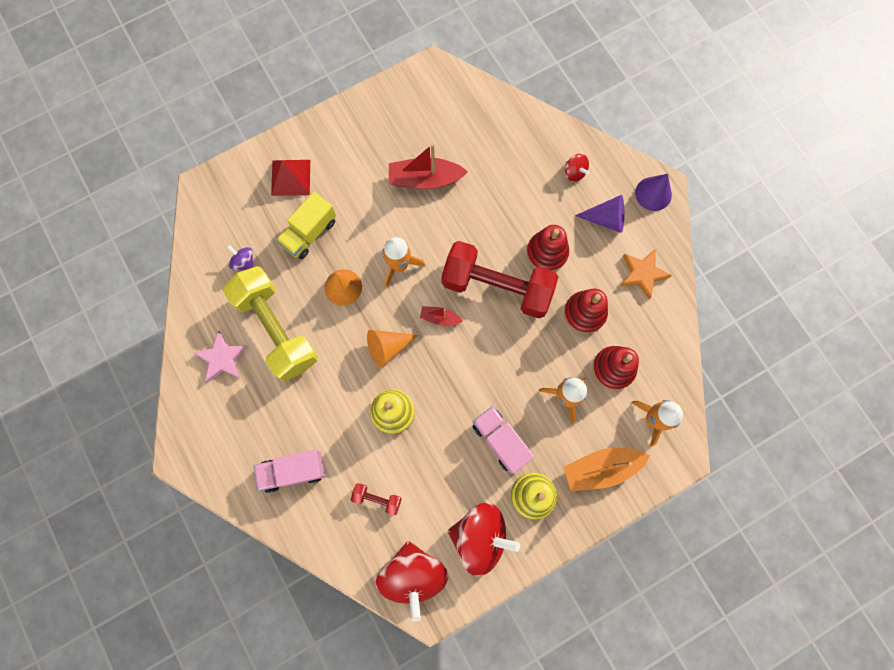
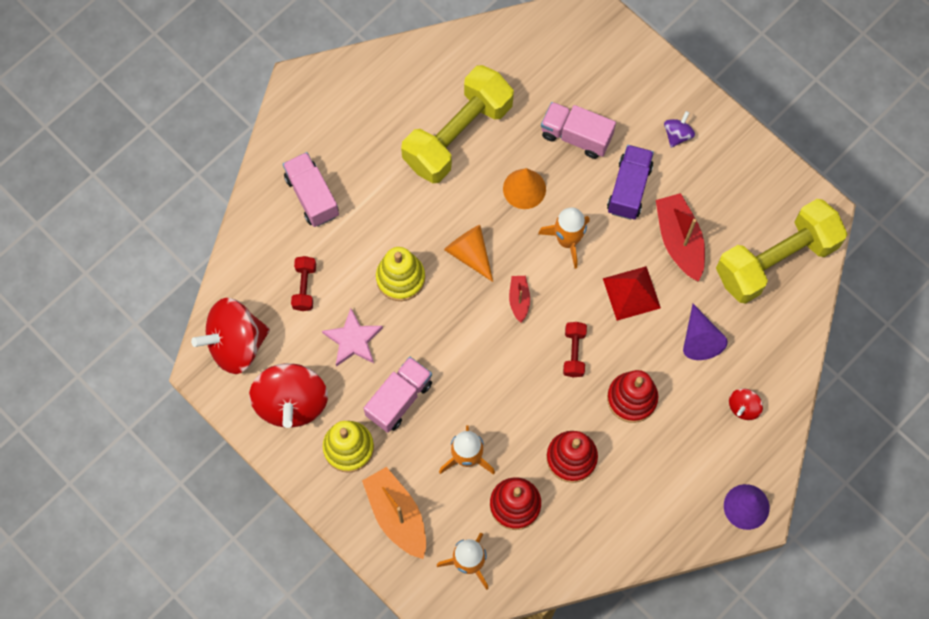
camera: 75 degrees right, 5 degrees down
pink star [193,331,248,383] -> pink star moved to [322,308,383,367]
purple spinning top [227,245,254,270] -> purple spinning top moved to [664,111,695,148]
red pyramid [271,160,310,196] -> red pyramid moved to [603,266,661,321]
yellow truck [276,192,336,259] -> pink truck [541,102,616,159]
red dumbbell [442,241,558,318] -> red dumbbell [563,322,587,377], size x0.42
purple cone [575,195,624,233] -> purple cone moved to [683,304,728,360]
orange star [620,249,672,299] -> none
none -> purple truck [607,145,654,220]
none -> yellow dumbbell [716,199,847,304]

